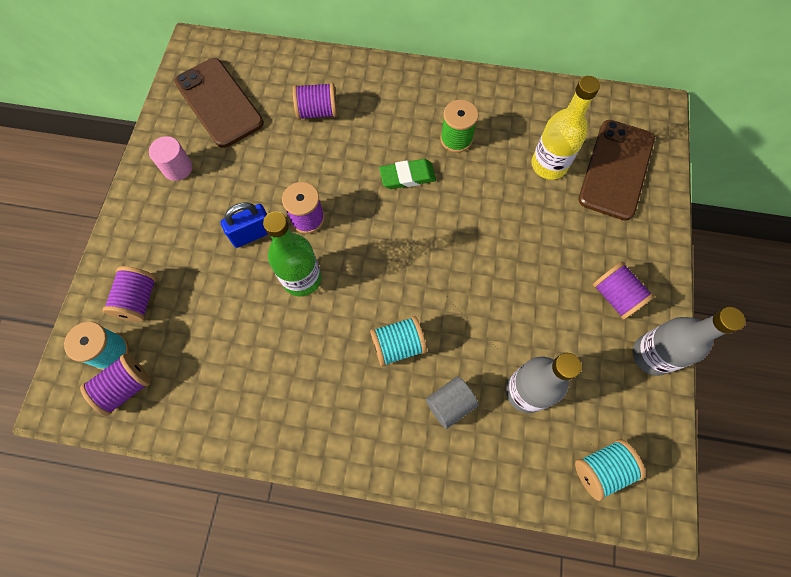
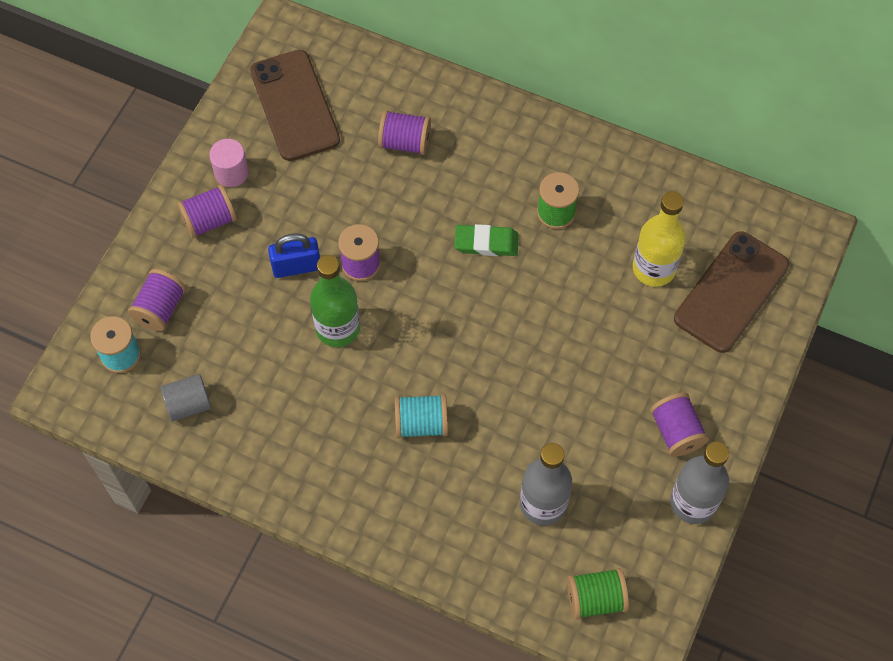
camera: 15 degrees right, 5 degrees down
purple spool [80,354,151,416] -> purple spool moved to [177,185,237,238]
grey cylinder [426,377,478,429] -> grey cylinder moved to [161,374,211,421]
turquoise spool [575,439,646,501] -> green spool [567,568,629,620]

